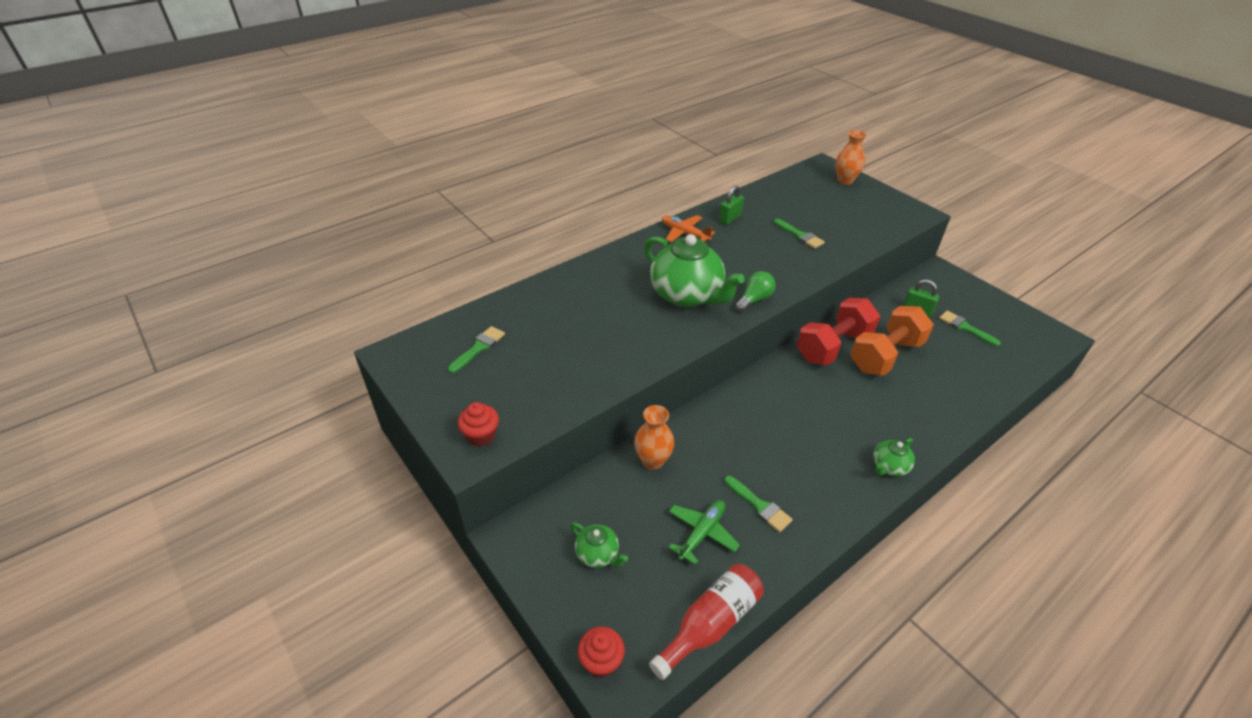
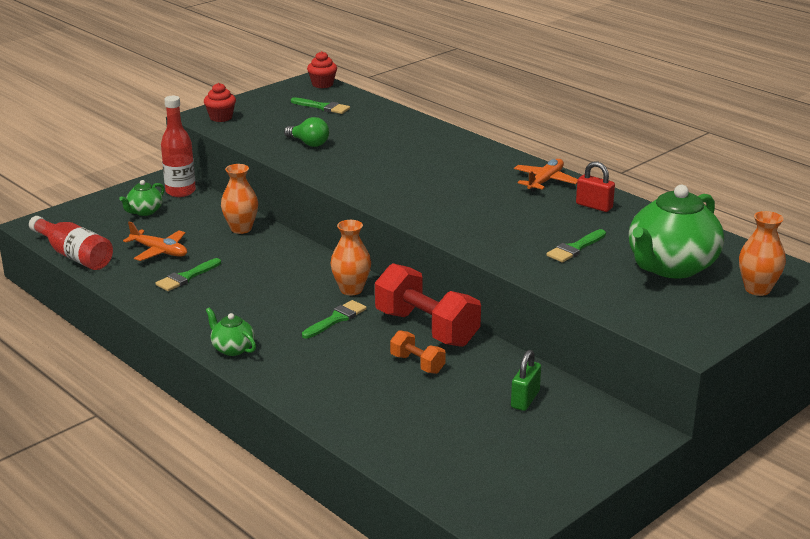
camera: 85 degrees right, 15 degrees down
red cupcake [577,626,625,677] -> red cupcake moved to [307,51,337,88]
green teapot [644,234,745,307] -> green teapot moved to [629,185,724,279]
green plane [669,500,740,565] -> orange plane [123,221,187,261]
green padlock [719,185,744,225] -> red padlock [576,161,615,212]
green light bulb [735,271,776,312] -> green light bulb moved to [284,117,329,147]
orange dumbbell [850,306,934,376] -> orange dumbbell [390,330,446,374], size x0.50
green brush [939,311,1001,347] -> green brush moved to [302,300,367,338]
none -> red bottle [161,96,196,197]
none -> orange vase [331,220,371,295]

